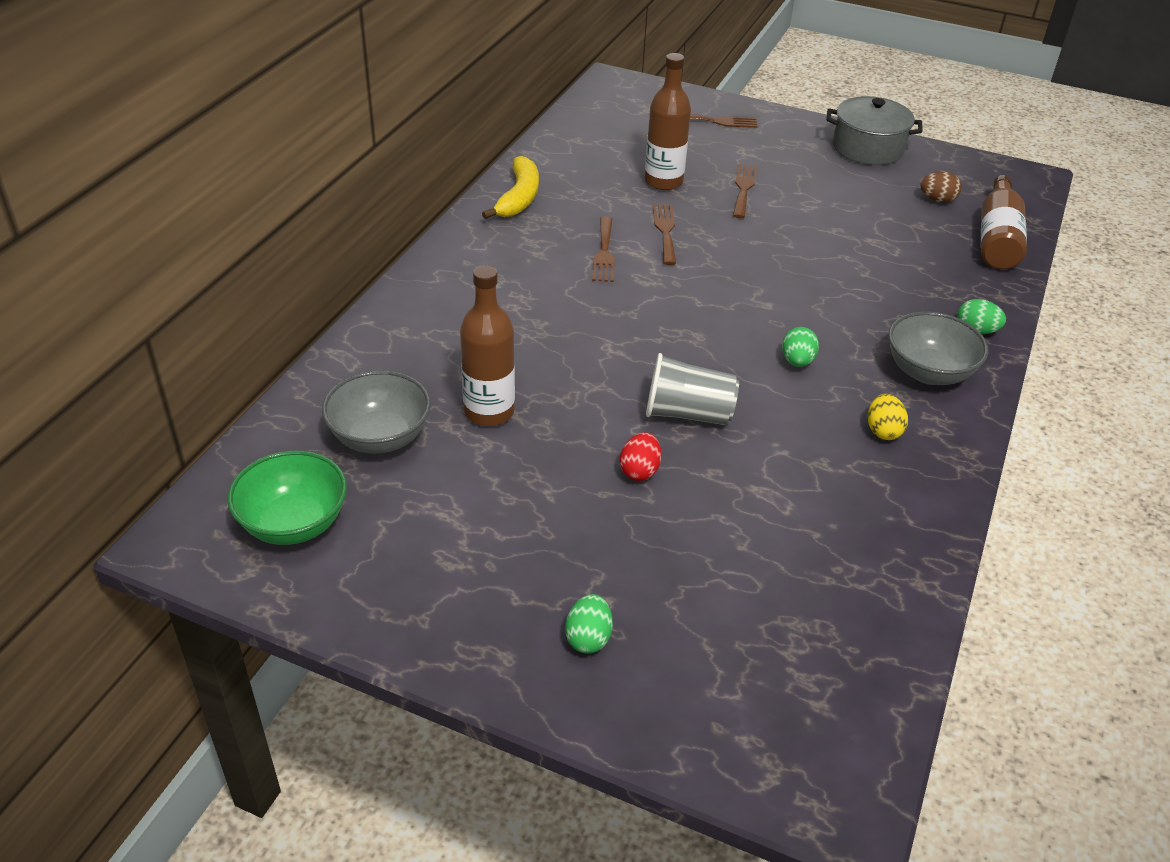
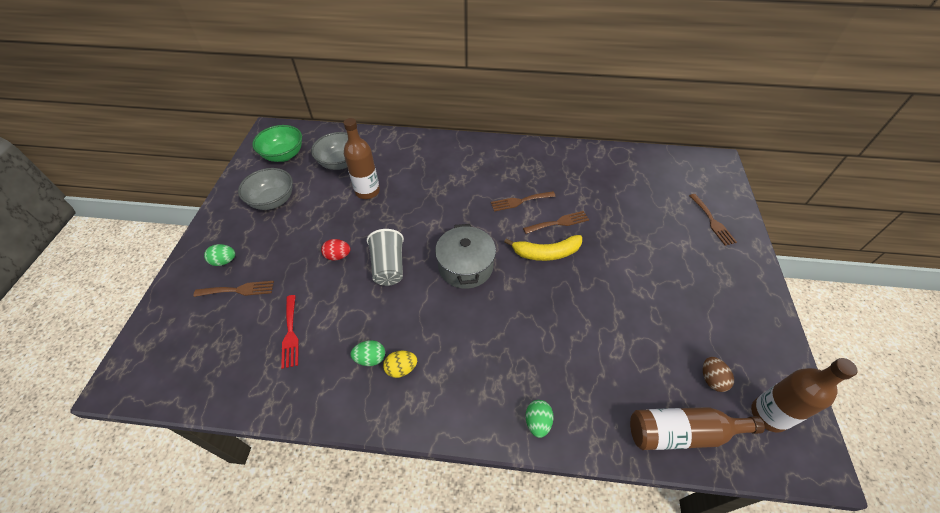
camera: 75 degrees right, 10 degrees up
yellow banana [482,156,539,219] -> yellow banana moved to [504,235,582,261]
brown bottle [645,53,691,190] -> brown bottle moved to [751,358,858,432]
brown fork [733,164,757,218] -> brown fork moved to [194,281,274,297]
green egg [782,327,819,367] -> green egg moved to [351,340,385,366]
grey pot [826,96,923,165] -> grey pot moved to [435,224,496,289]
grey bowl [889,311,988,385] -> grey bowl moved to [238,168,293,210]
none -> red fork [281,295,299,369]

